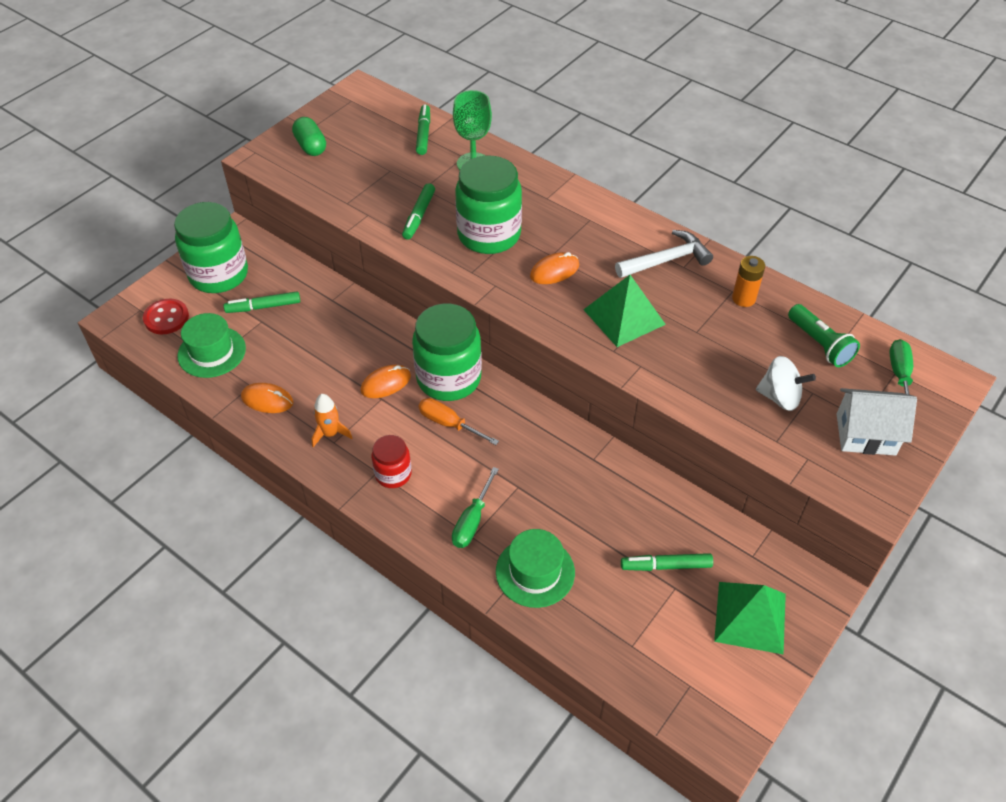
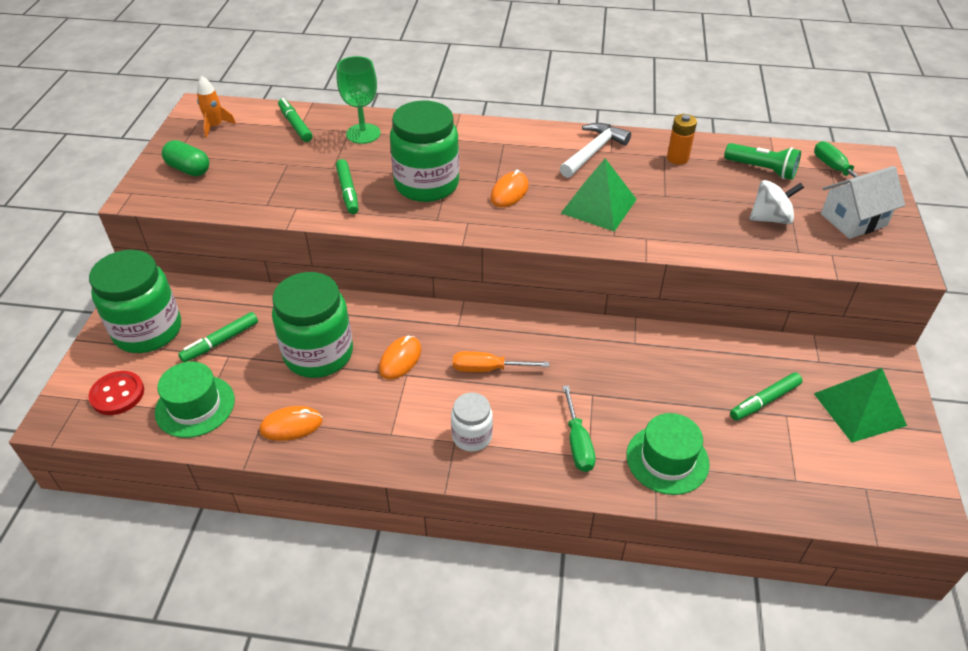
camera: 30 degrees left, 5 degrees down
orange rocket [312,394,352,447] -> orange rocket moved to [197,76,236,138]
red jar [371,435,412,488] -> white jar [451,393,493,452]
green jar [412,303,482,401] -> green jar moved to [272,272,353,378]

